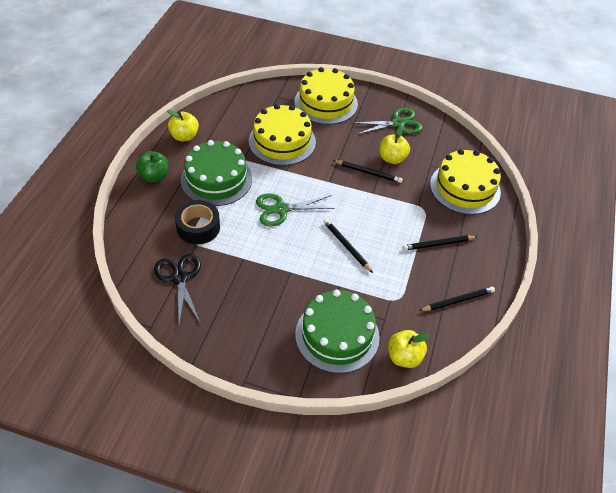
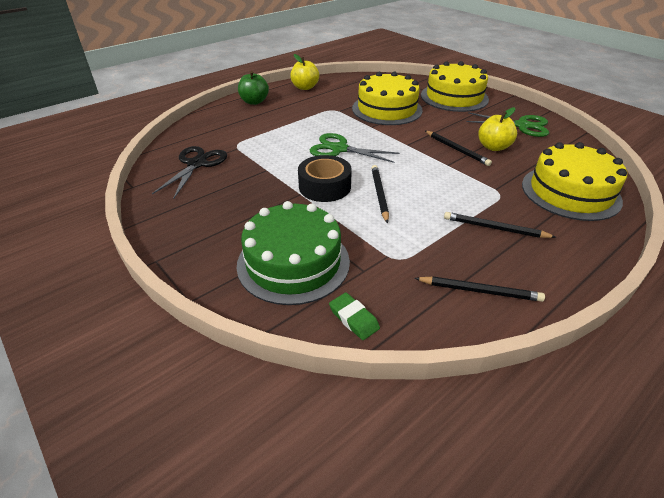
camera: 35 degrees right, 10 degrees down
black tape [175,200,220,244] -> black tape moved to [298,155,352,202]
green cake [181,140,252,206] -> none
yellow apple [388,330,430,368] -> green eraser [329,293,380,340]

